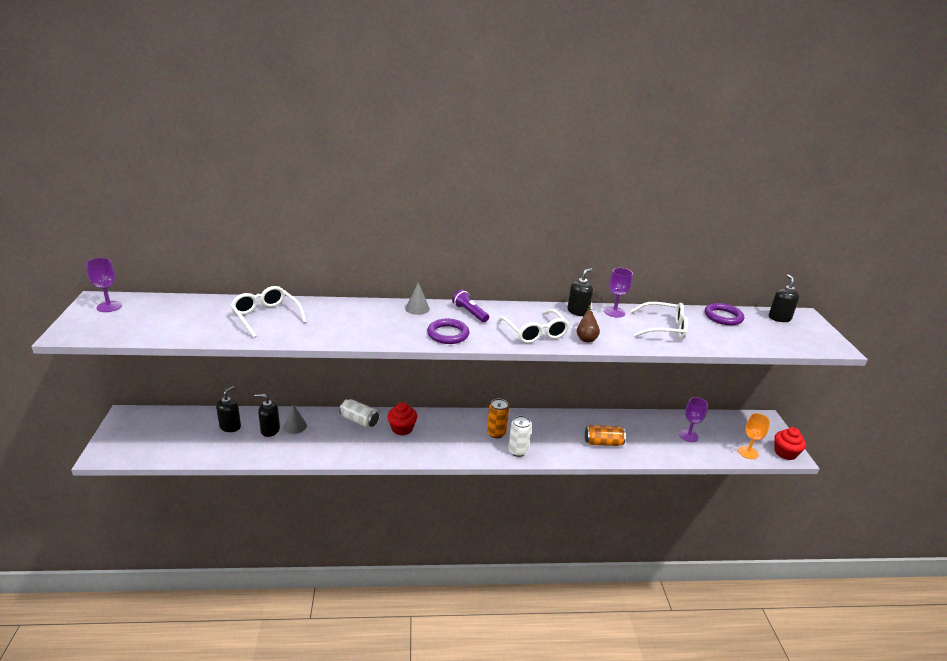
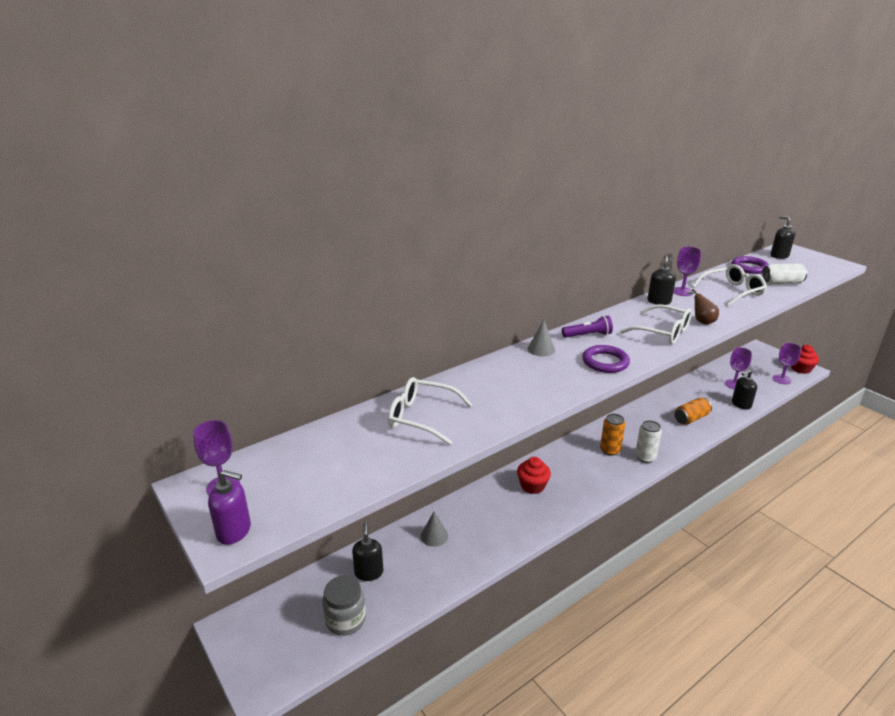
camera: 30 degrees left, 0 degrees up
black soap dispenser [255,394,280,437] -> black soap dispenser moved to [732,370,757,410]
white can [339,399,379,428] -> white can moved to [761,263,807,284]
purple flashlight [452,289,489,322] -> purple flashlight turned 150 degrees clockwise [562,315,613,338]
orange goblet [738,413,770,459] -> purple goblet [772,343,801,384]
none -> purple soap dispenser [208,470,251,545]
none -> grey jar [322,576,366,636]

